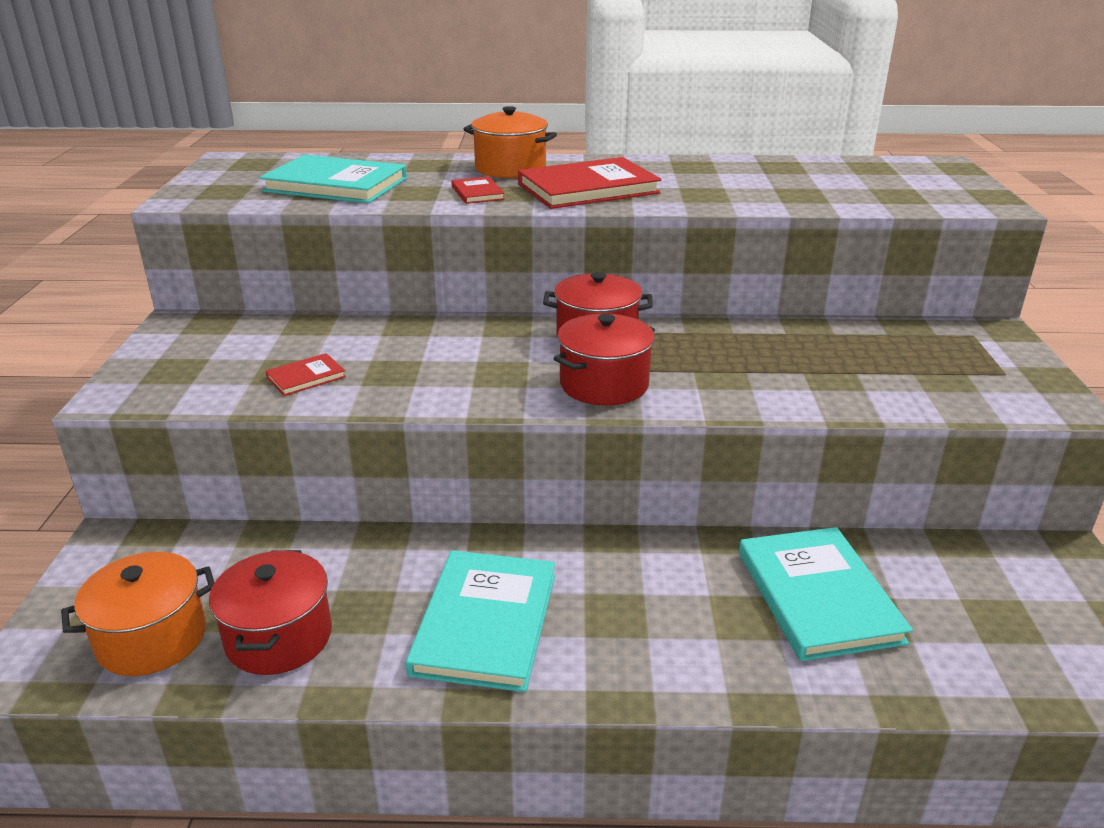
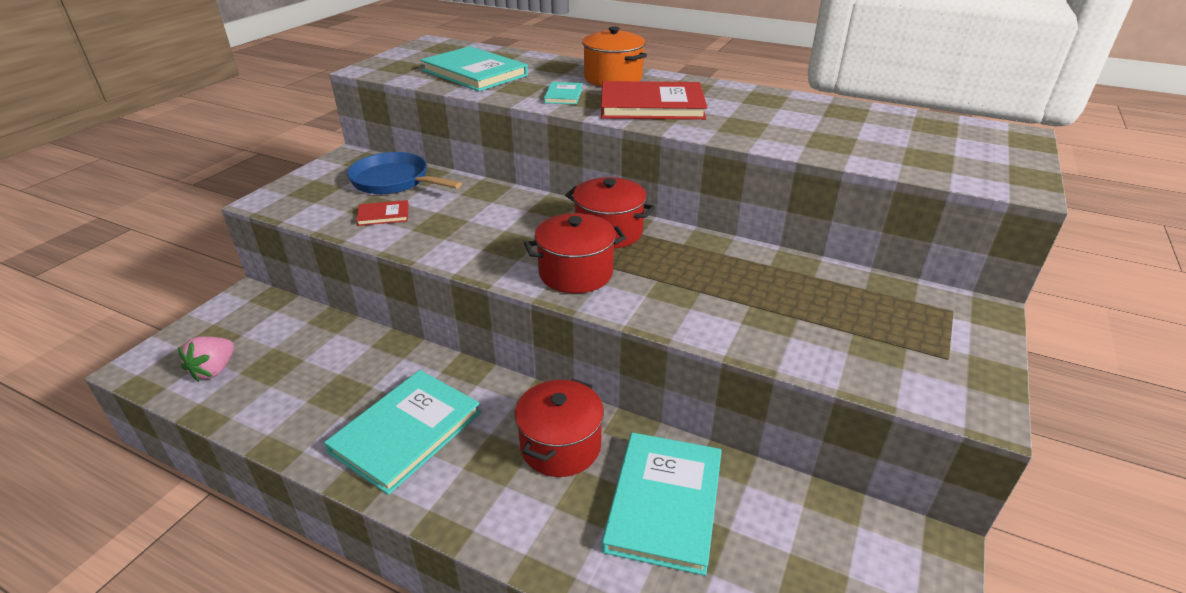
camera: 25 degrees right, 5 degrees up
orange pot [61,552,214,676] -> pink strawberry [178,336,234,382]
red pot [209,550,332,675] -> red pot moved to [515,379,604,477]
red book [452,176,505,204] -> turquoise book [544,82,583,105]
none -> blue pan [347,152,462,194]

